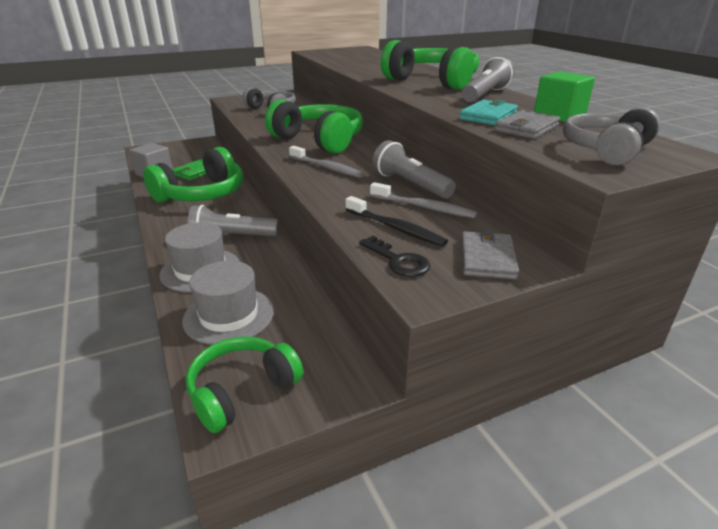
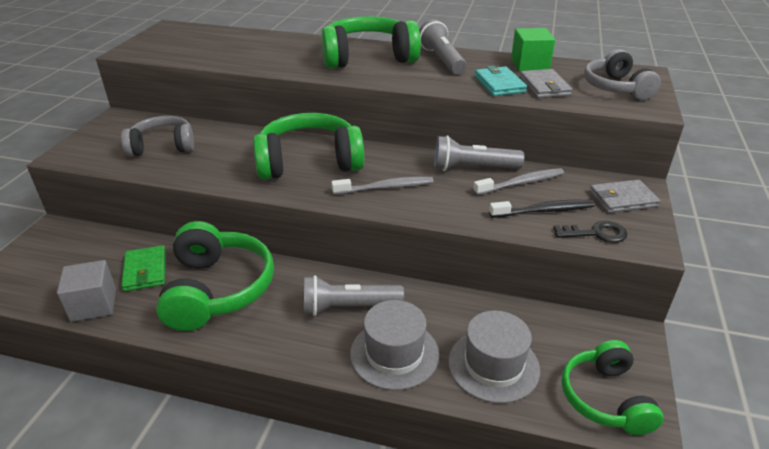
camera: 50 degrees left, 5 degrees up
grey flashlight [188,205,278,236] -> grey flashlight turned 45 degrees clockwise [304,275,404,316]
grey wallet [461,230,519,279] -> grey wallet turned 60 degrees counterclockwise [589,179,660,213]

